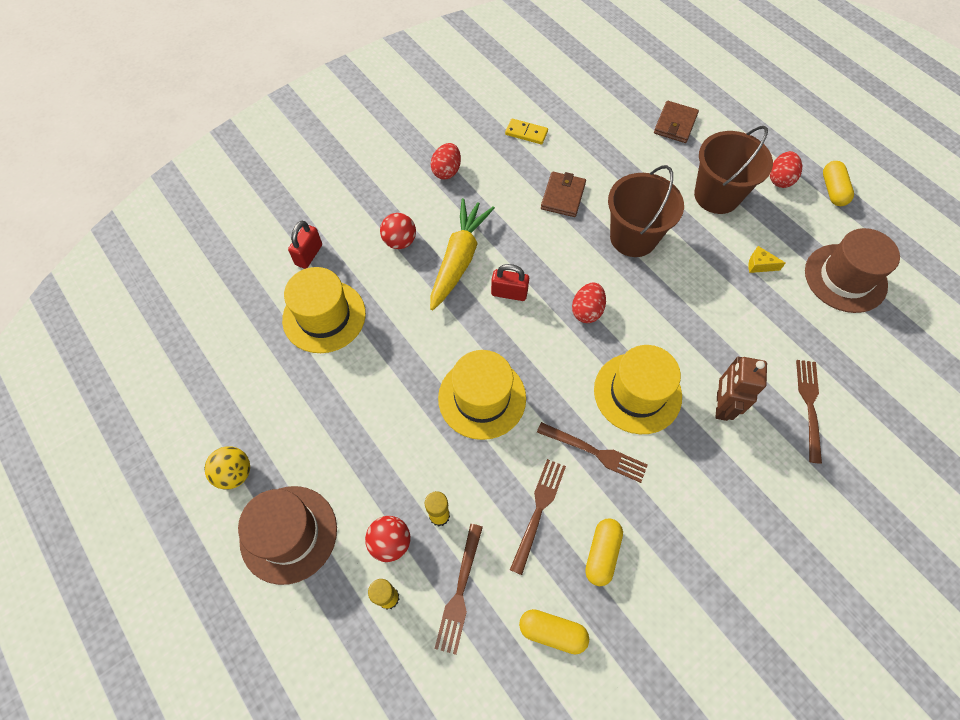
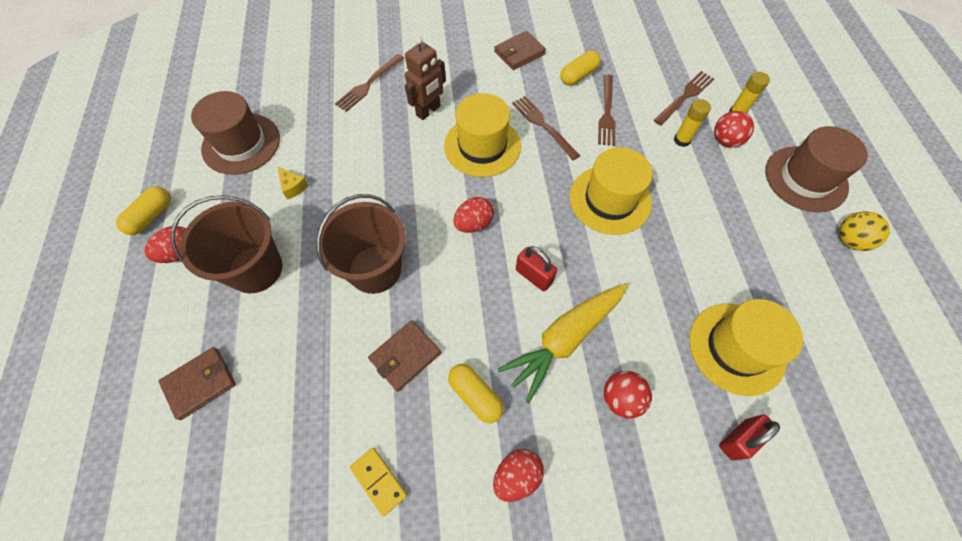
camera: 150 degrees left, 0 degrees up
brown fork [510,459,566,575] -> brown fork turned 45 degrees counterclockwise [598,74,615,146]
yellow capsule [519,609,589,655] -> yellow capsule moved to [448,364,504,423]
none -> brown wallet [494,31,546,70]

